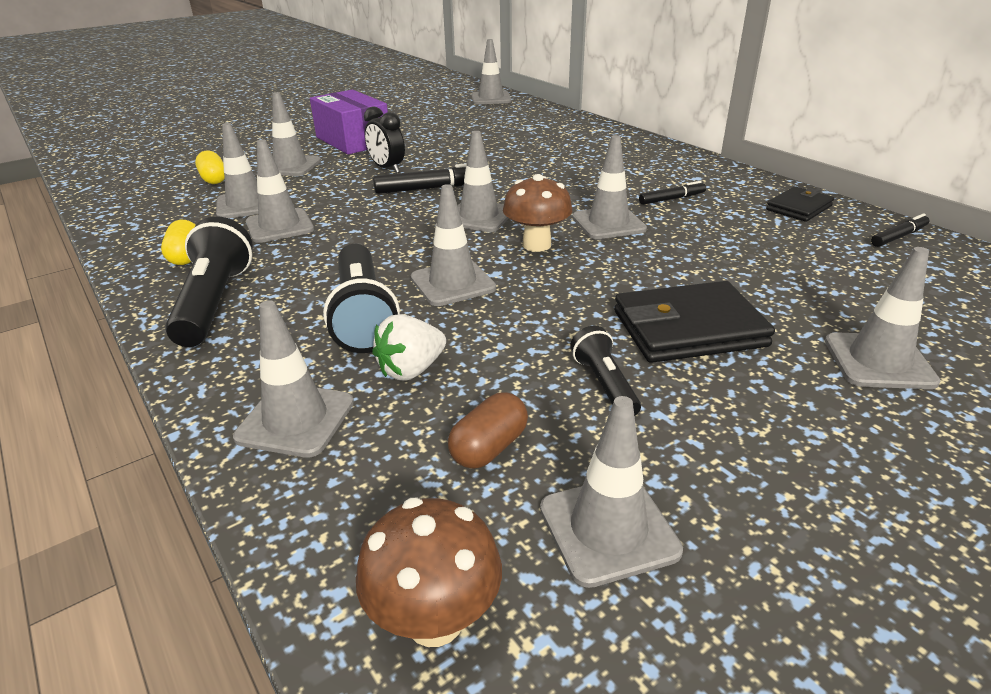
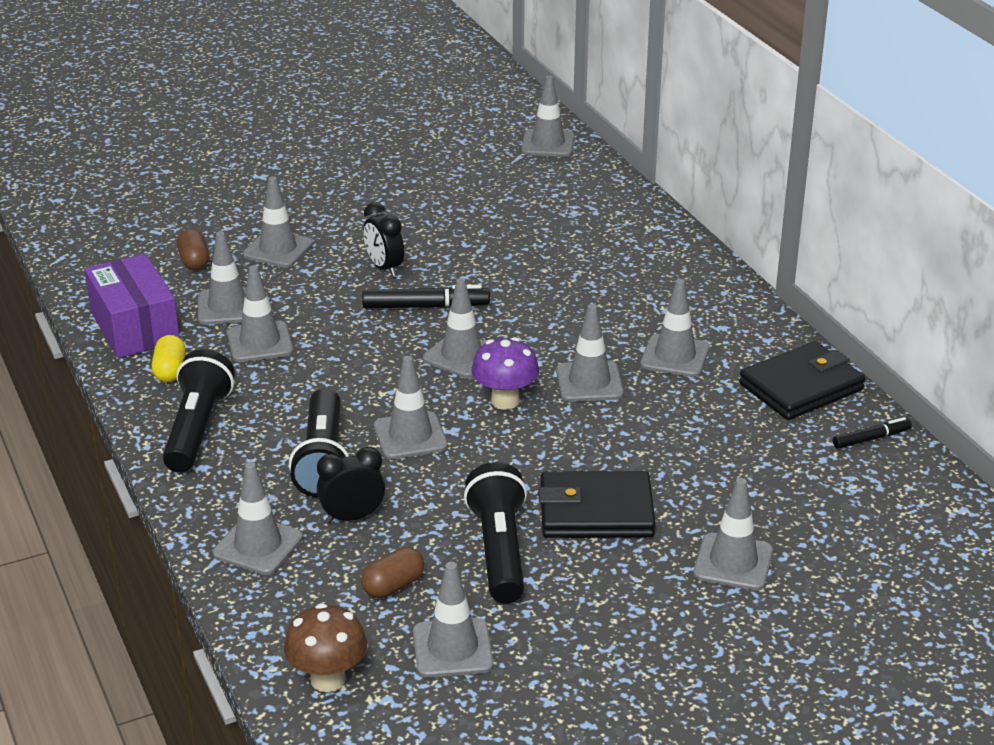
camera: 10 degrees right, 0 degrees up
yellow capsule [195,151,225,184] -> brown capsule [177,229,209,270]
purple box [310,90,388,155] -> purple box moved to [84,254,180,358]
white strawberry [372,314,446,381] -> black clock [317,447,385,523]
brown mushroom [503,174,572,252] -> purple mushroom [471,337,539,410]
black flashlight [570,326,641,416] -> black flashlight [464,462,527,604], size x1.82
black marker [639,181,706,205] -> grey traffic cone [640,279,709,377]
black wallet [766,186,834,222] -> black wallet [739,341,865,420], size x1.67

